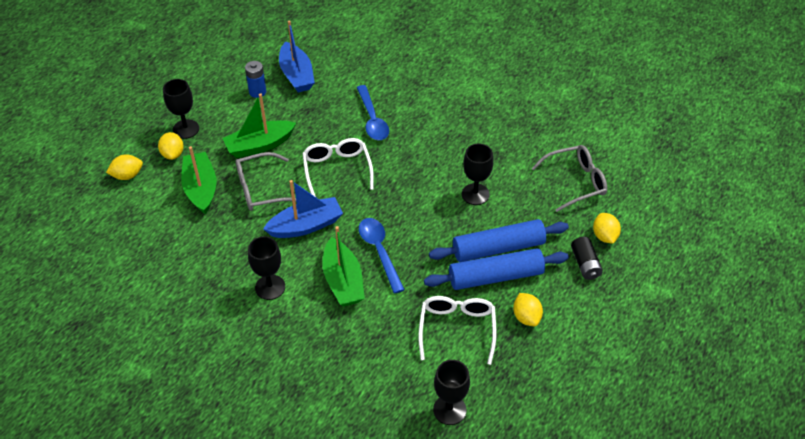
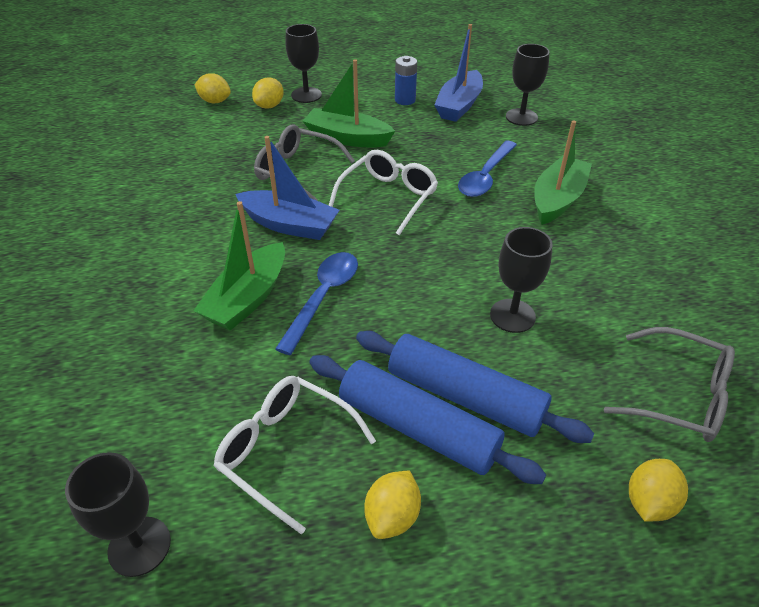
camera: 45 degrees right, 5 degrees down
green boat [181,146,216,215] -> green boat moved to [534,120,592,225]
black goblet [248,236,285,300] -> black goblet moved to [506,44,550,126]
white glasses [418,296,496,365] -> white glasses turned 105 degrees counterclockwise [214,376,376,534]
black battery [571,236,603,280] -> none

